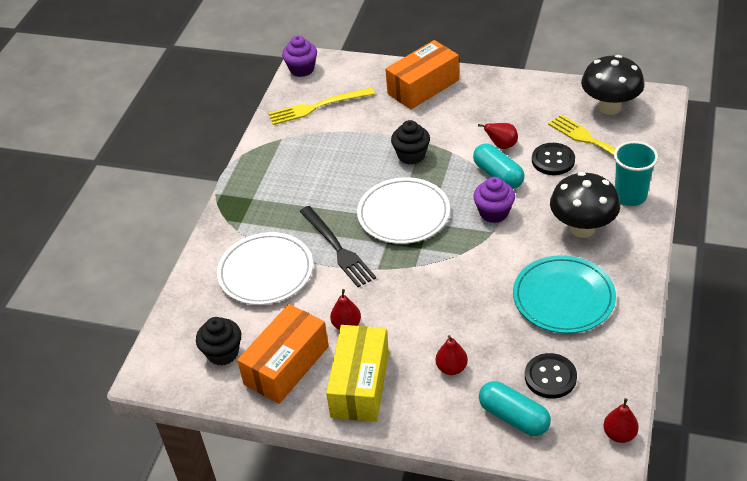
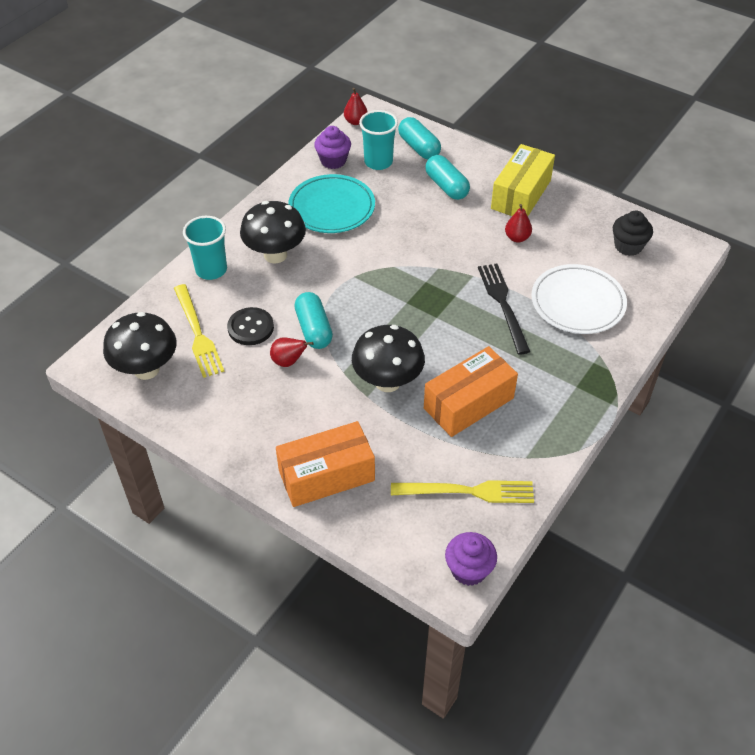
camera: 165 degrees left, 5 degrees up
orange box [237,304,329,404] -> orange box moved to [424,346,518,437]
white plate [357,177,450,244] -> none
black cupcake [391,120,430,165] -> black mushroom [352,325,425,392]
red pear [436,335,468,375] -> turquoise capsule [425,155,470,200]
purple cupcake [473,177,515,223] -> purple cupcake moved to [314,126,351,169]
black button [525,353,577,399] -> turquoise cup [359,110,398,170]

